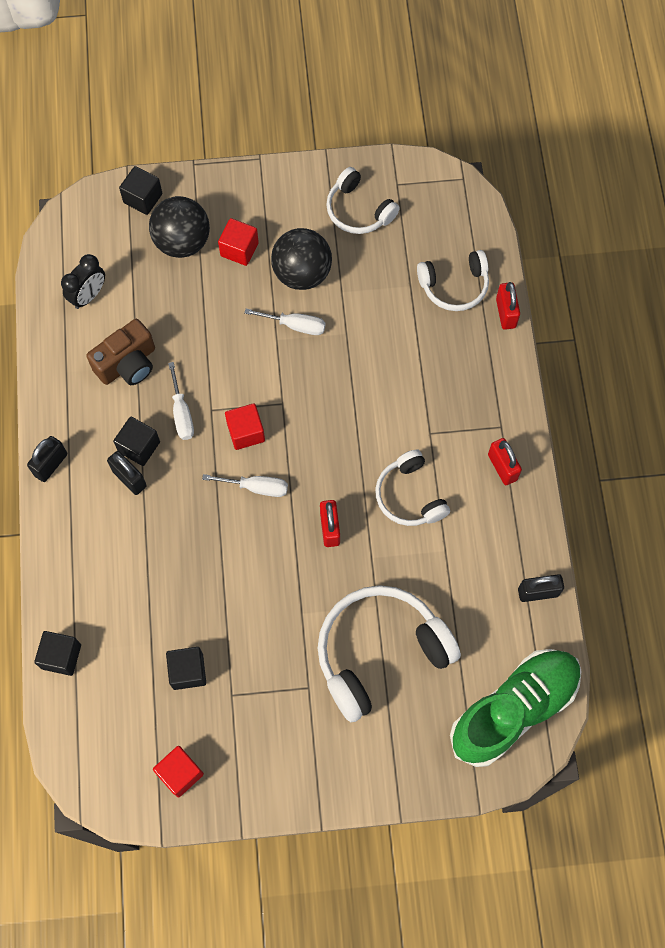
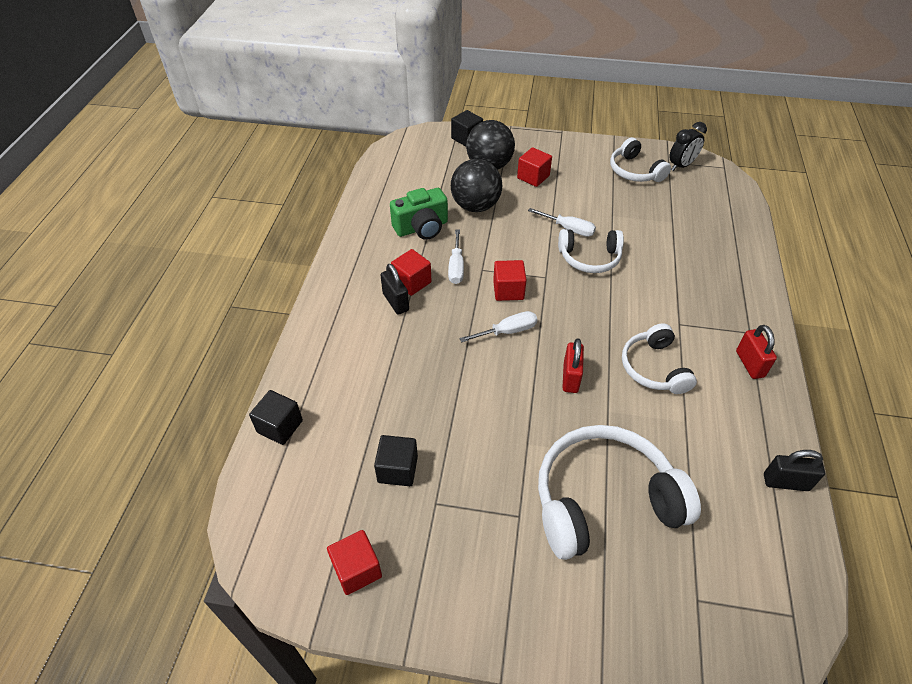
camera: 15 degrees right, 20 degrees down
black padlock [27,436,67,482] -> none
black clock [61,254,105,309] -> black clock moved to [669,122,707,171]
brown camera [86,319,155,385] -> green camera [390,188,448,240]
black cube [113,417,160,466] -> red cube [391,249,431,296]
white screwdriver [202,474,288,497] -> white screwdriver turned 45 degrees counterclockwise [460,311,537,342]
black ball [271,228,332,290] -> black ball moved to [451,159,502,212]
white headphones [417,250,489,311] -> white headphones moved to [558,229,624,273]
green shoe [450,649,582,767] -> none
red padlock [496,282,520,330] -> none

